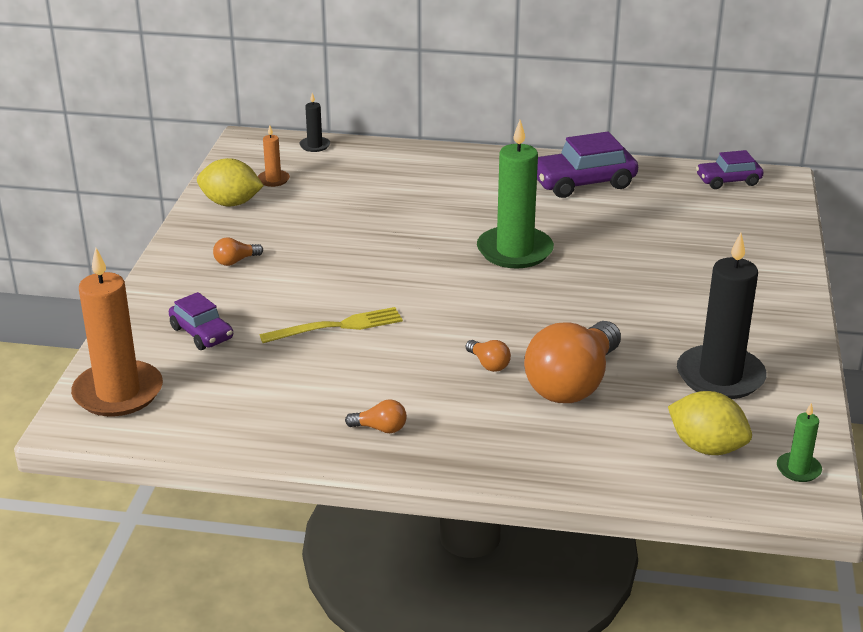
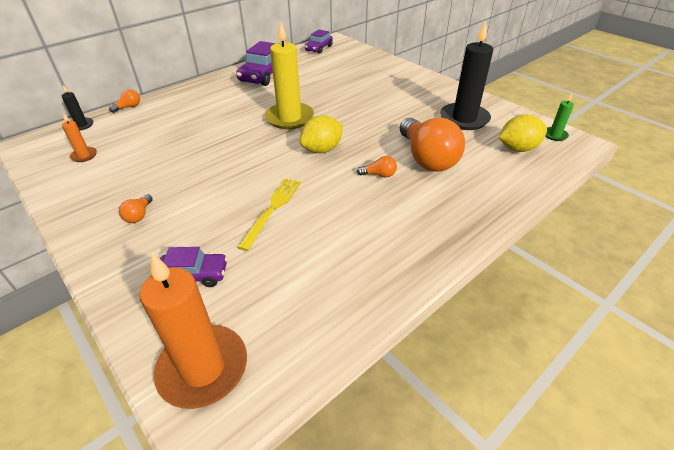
camera: 50 degrees left, 10 degrees up
yellow lemon [197,158,264,206] -> yellow lemon moved to [300,115,343,153]
orange light bulb [345,399,407,433] -> orange light bulb moved to [109,89,140,113]
green candle [477,120,554,269] -> yellow candle [265,22,314,129]

